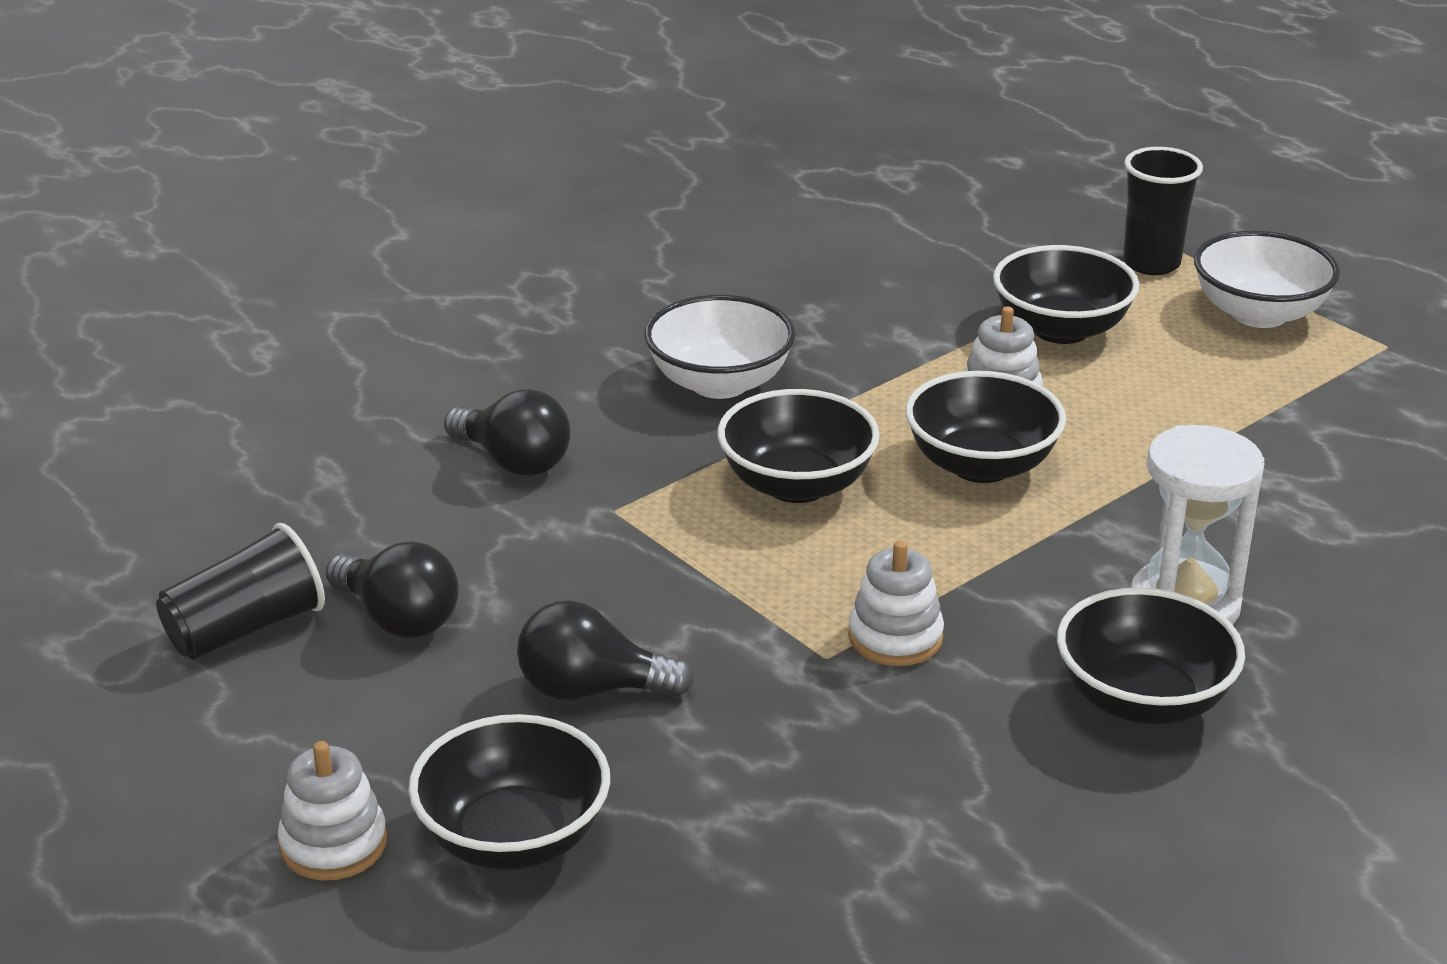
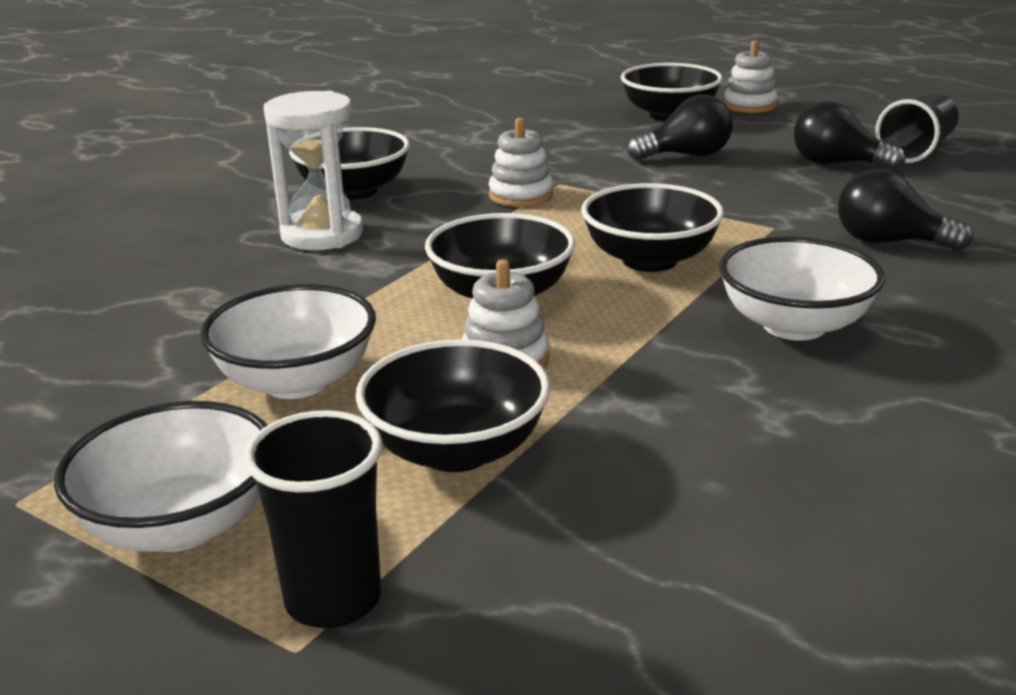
camera: 165 degrees right, 5 degrees down
none -> white bowl [200,284,376,399]

